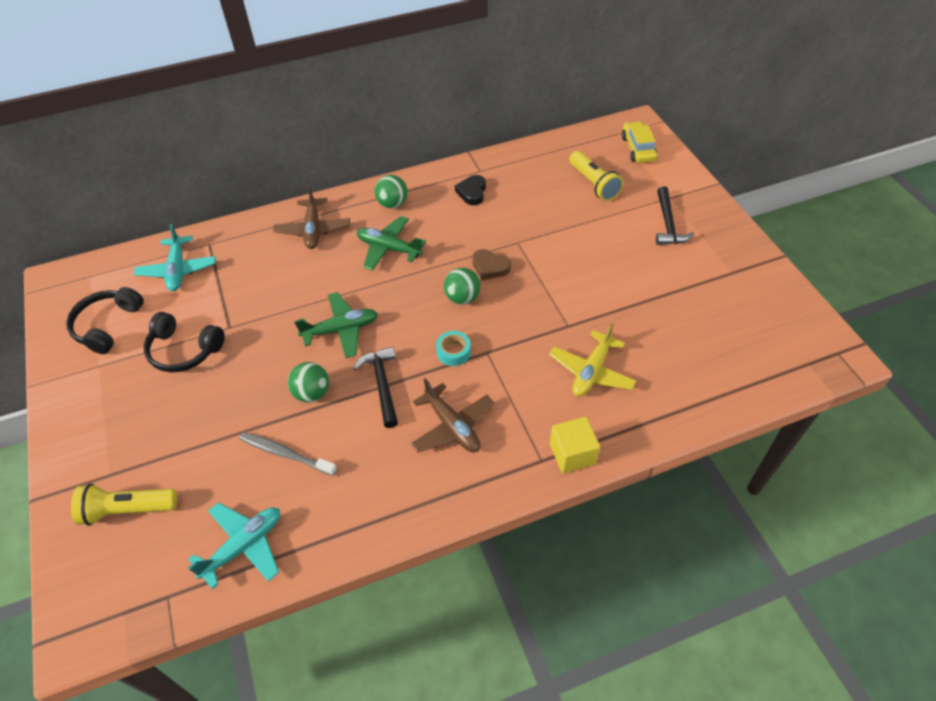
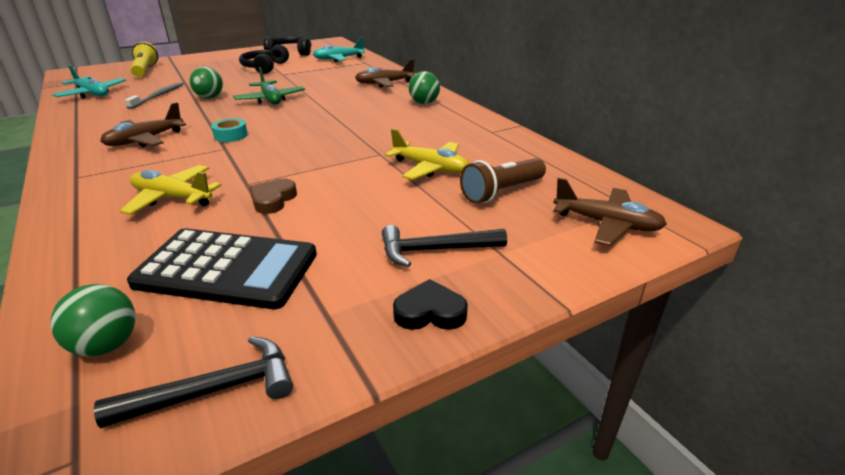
camera: 80 degrees right, 20 degrees down
black hammer [353,347,398,428] -> black hammer moved to [94,336,293,428]
green plane [357,216,426,271] -> none
green ball [444,268,481,305] -> green ball moved to [51,284,136,357]
black heart [455,175,486,205] -> black heart moved to [393,279,468,330]
brown heart [472,249,511,280] -> brown heart moved to [250,178,297,214]
yellow cube [550,417,600,474] -> none
yellow flashlight [569,151,624,201] -> brown flashlight [460,158,546,204]
yellow car [622,121,657,163] -> brown plane [553,178,667,246]
none -> black calculator [127,228,317,309]
none -> yellow plane [385,129,469,180]

